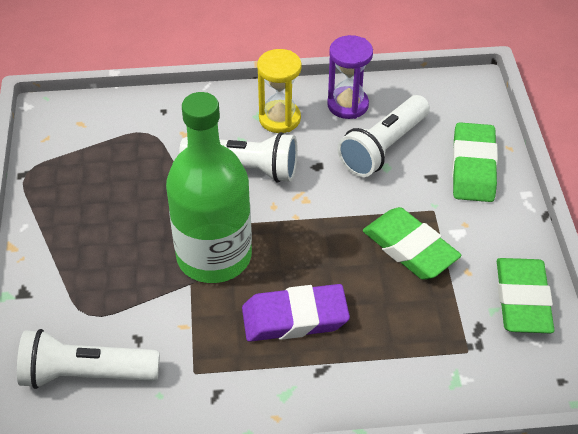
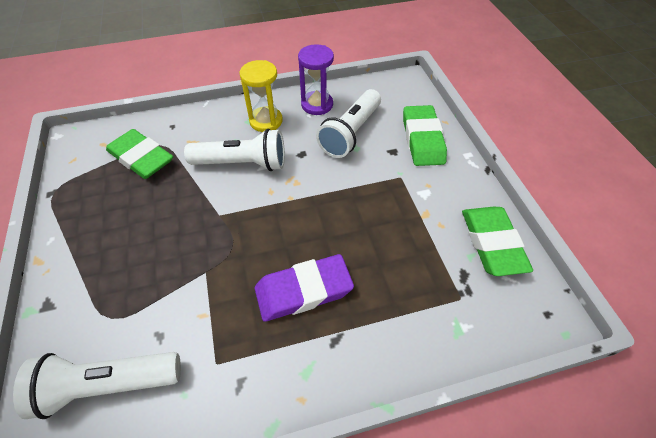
camera: 10 degrees left, 5 degrees up
green bottle [166,92,252,283] -> none
green eraser [363,207,462,280] -> green eraser moved to [106,129,173,179]

